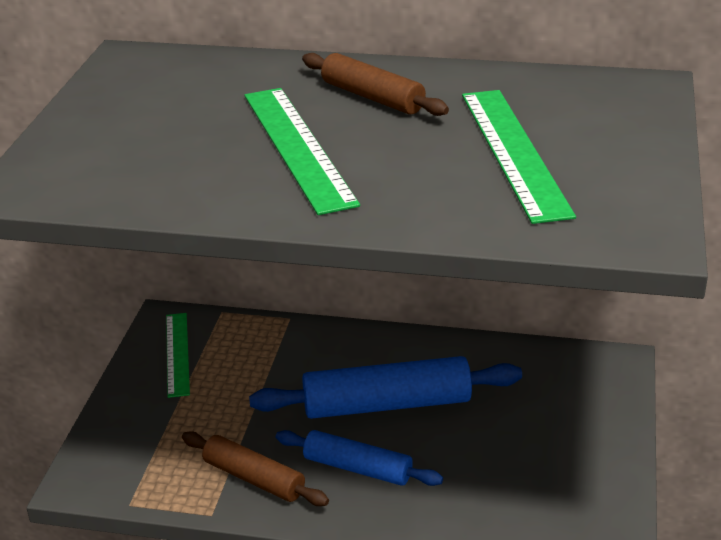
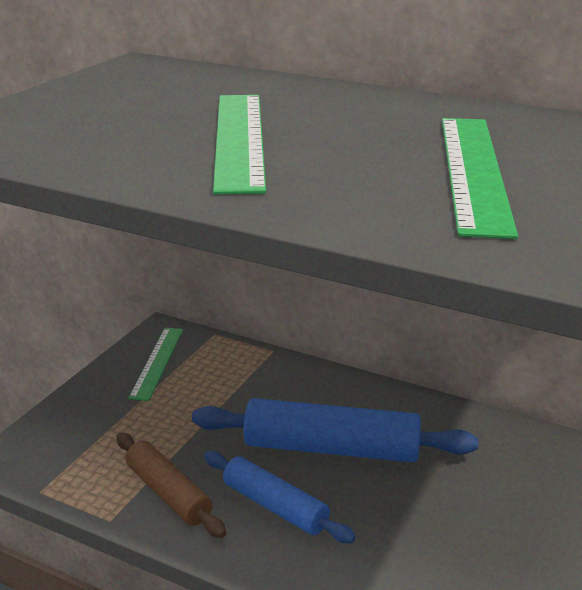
camera: 15 degrees right, 5 degrees down
brown rolling pin [302,53,449,116] -> none

